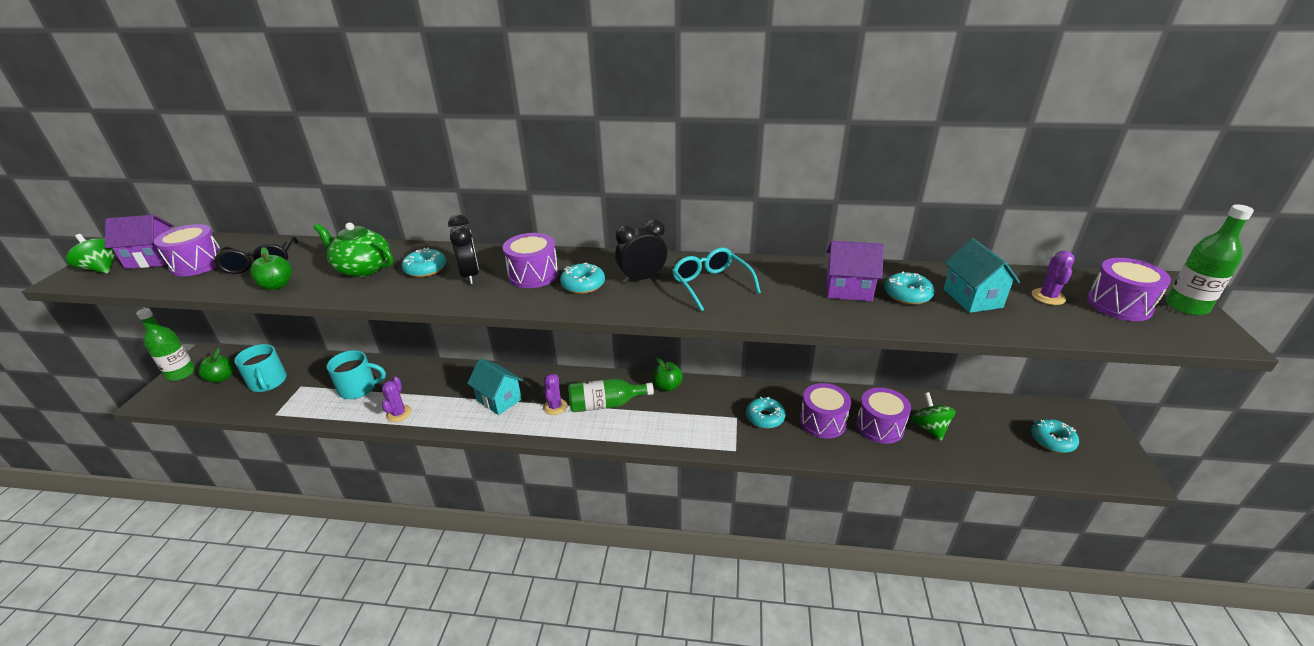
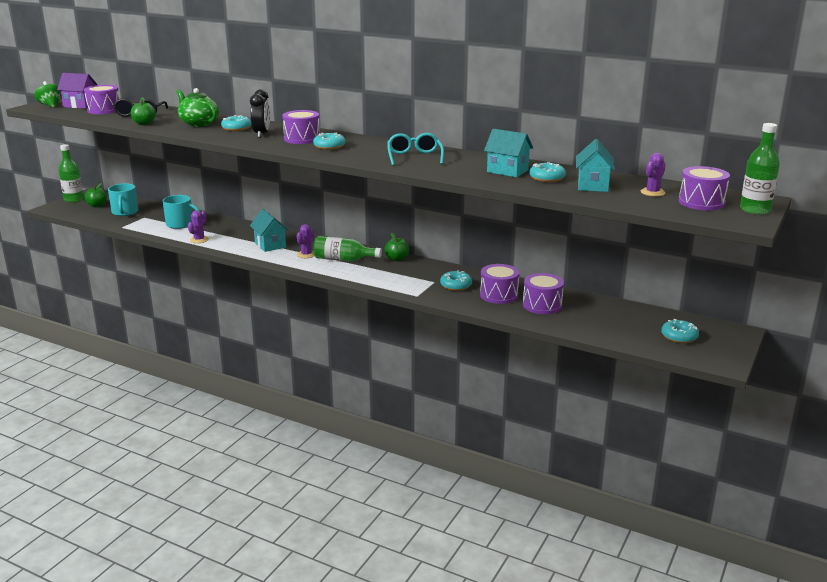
camera: 20 degrees right, 10 degrees down
black clock [615,219,667,283] -> none
purple house [826,241,884,301] -> turquoise house [484,129,533,177]
green spinning top [912,392,955,441] -> none

